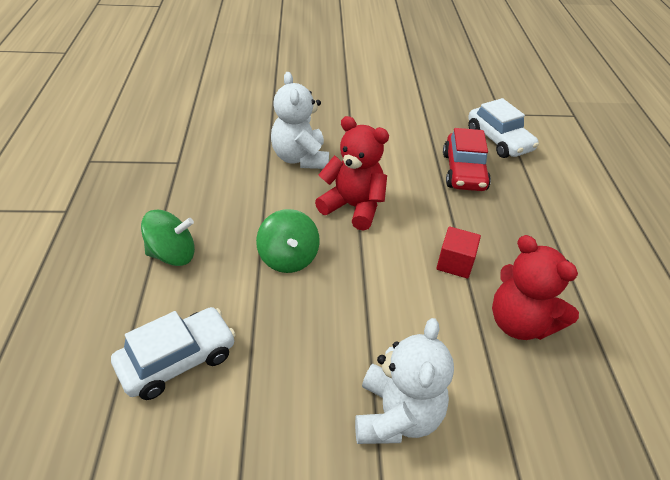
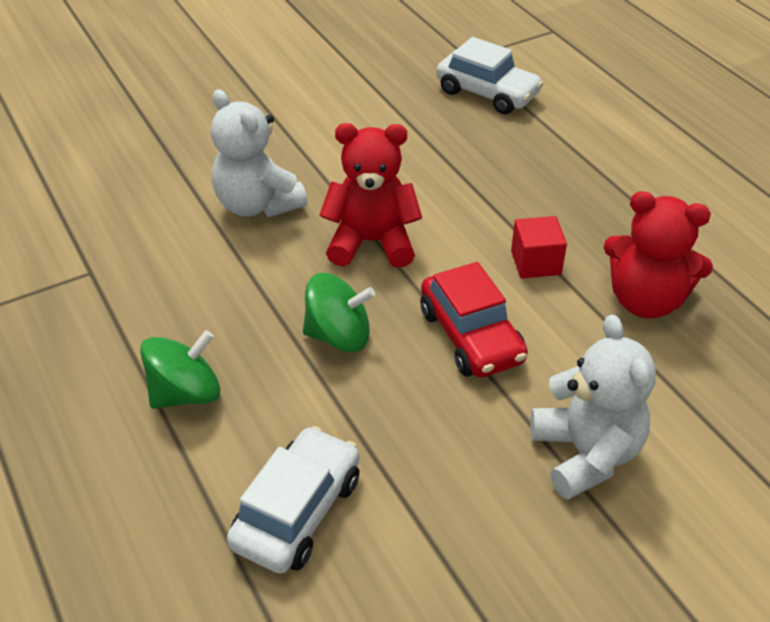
camera: 25 degrees left, 0 degrees up
green spinning top [256,209,320,273] -> green spinning top turned 45 degrees counterclockwise [303,273,375,352]
red car [443,128,491,191] -> red car moved to [420,262,528,378]

